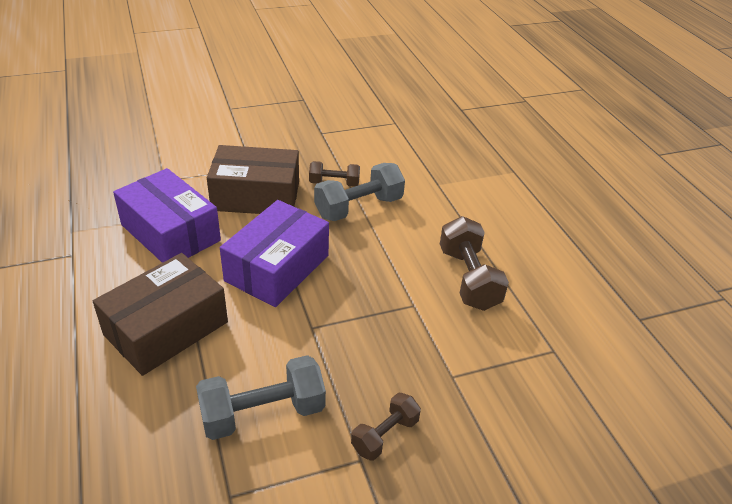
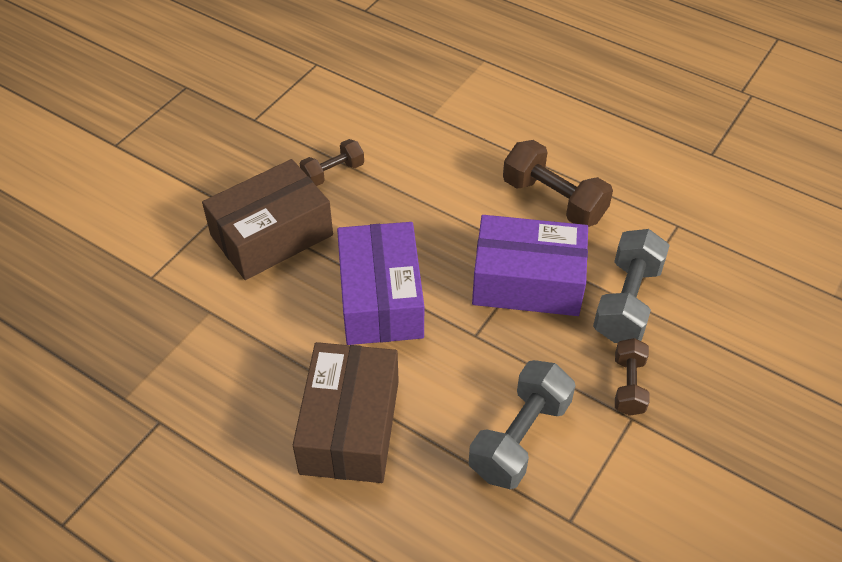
camera: 35 degrees left, 10 degrees up
purple box [113,168,221,263] -> purple box moved to [472,215,588,316]
grey dumbbell [314,163,405,221] -> grey dumbbell moved to [593,229,670,343]

